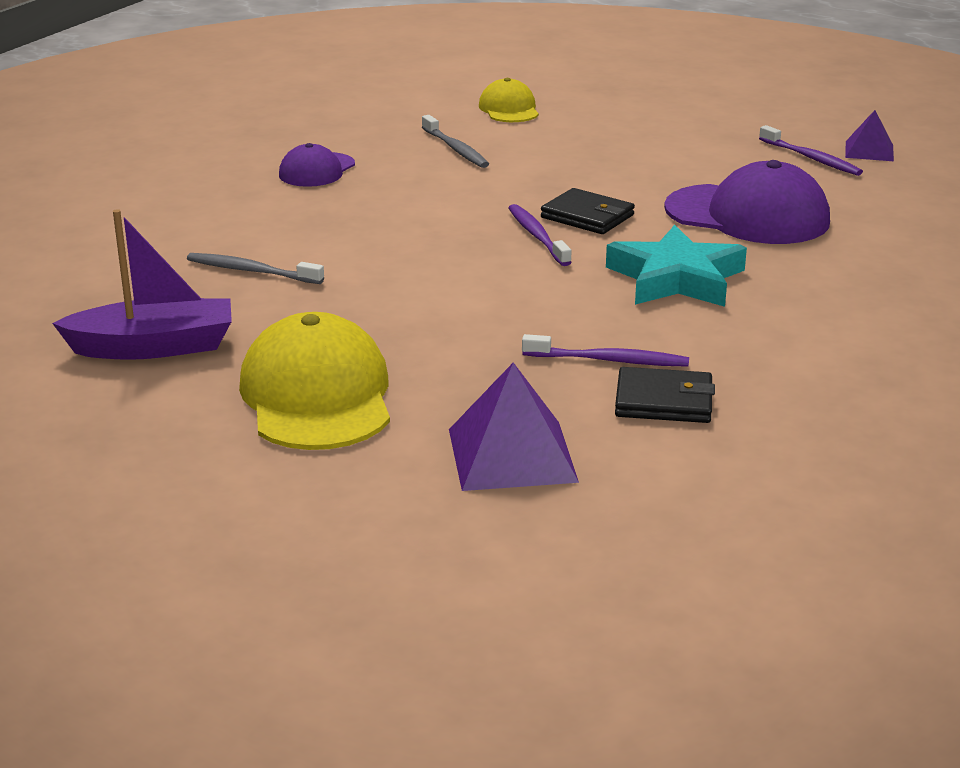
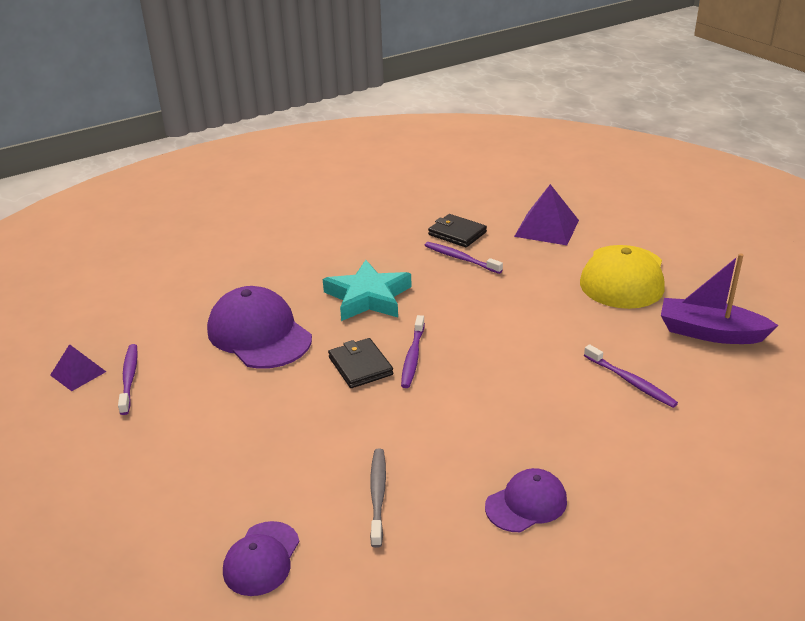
camera: 150 degrees left, 5 degrees up
grey toothbrush [187,253,324,284] -> purple toothbrush [584,344,678,408]
yellow cap [479,78,539,122] -> purple cap [223,521,299,596]

